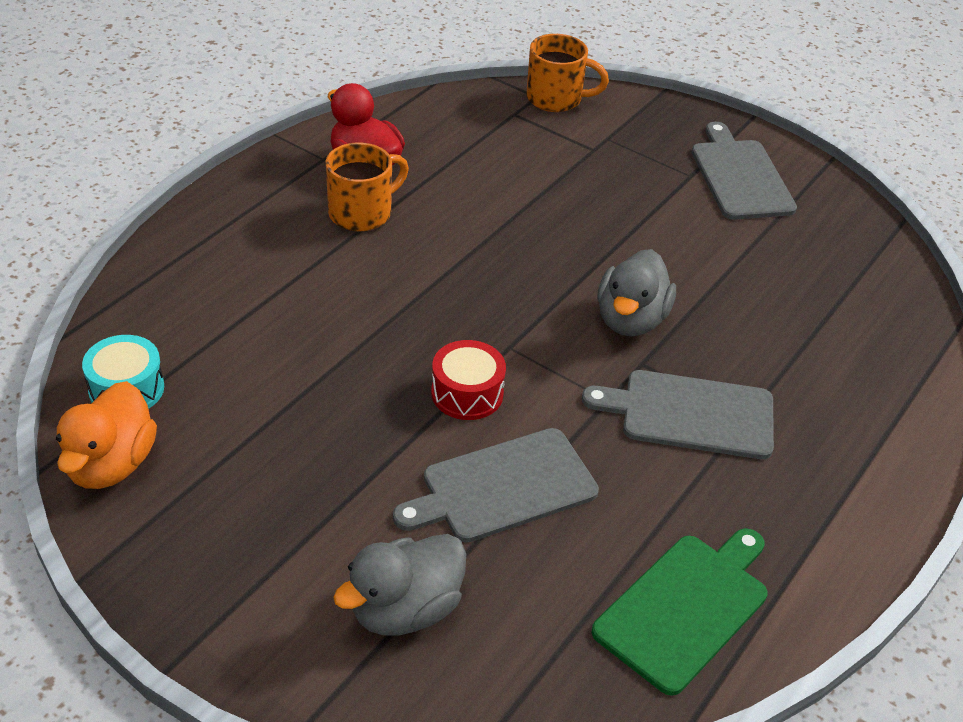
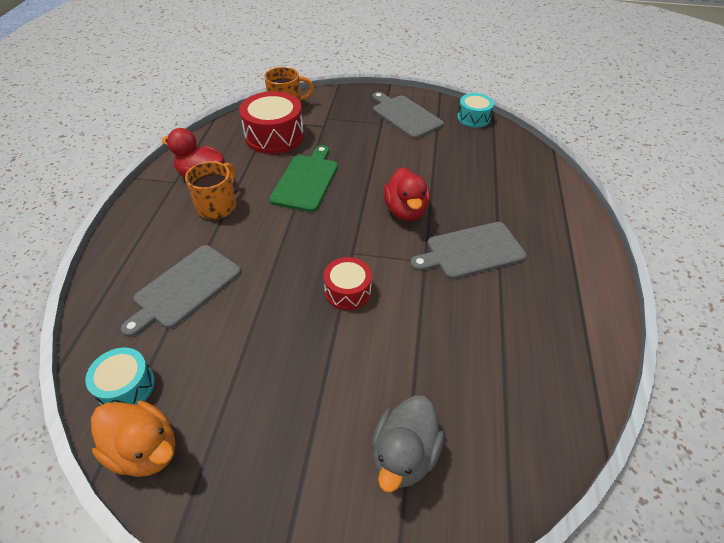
camera: 25 degrees left, 5 degrees up
orange duck [56,381,157,489] -> orange duck turned 45 degrees counterclockwise [91,401,176,477]
grey cutting board [393,428,599,542] -> grey cutting board moved to [121,245,241,337]
green cutting board [592,528,767,696] -> green cutting board moved to [269,145,338,212]
grey duck [597,249,676,337] -> red duck [383,167,430,221]
none -> red drum [239,91,304,154]
none -> turquoise drum [457,93,494,127]

